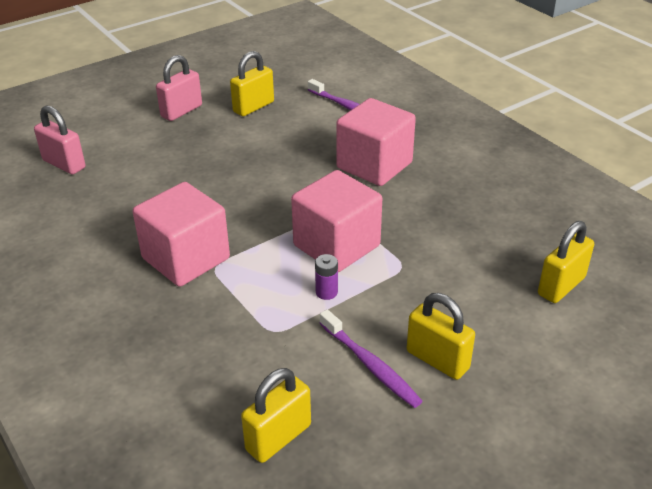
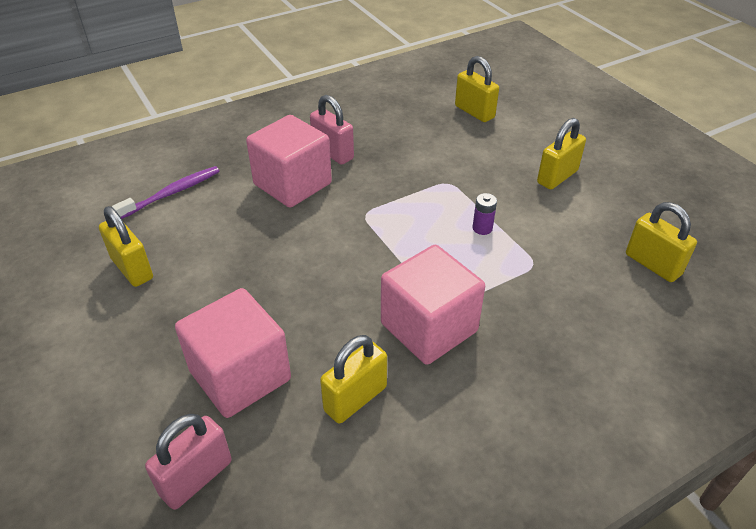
camera: 85 degrees left, 5 degrees up
pink padlock [156,55,202,121] -> pink padlock moved to [310,95,354,165]
pink cube [291,170,382,272] -> pink cube moved to [175,288,291,418]
purple toothbrush [319,309,422,408] -> none
none -> yellow padlock [320,335,387,424]

